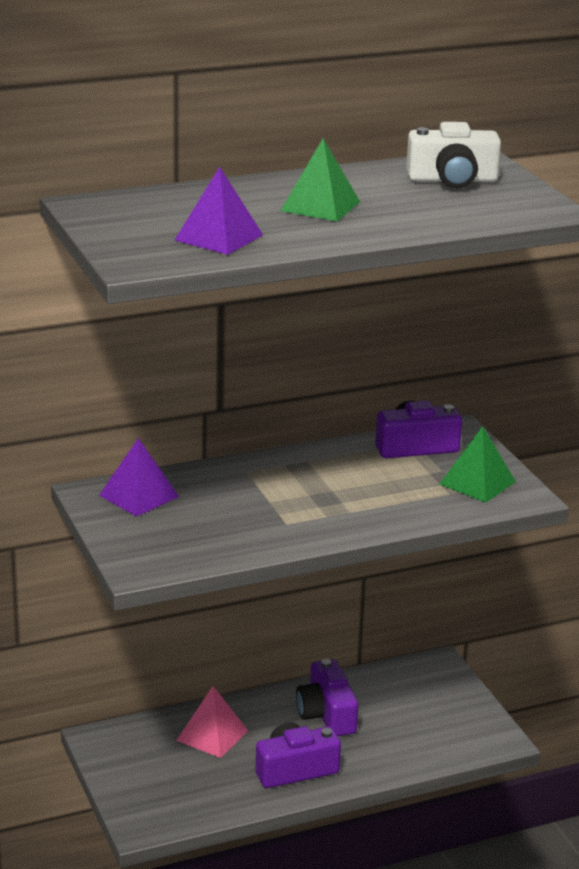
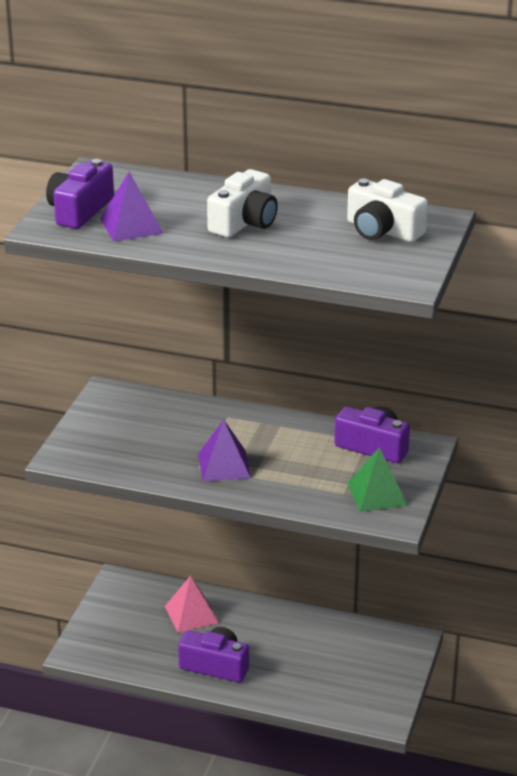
camera: 40 degrees right, 5 degrees up
purple pyramid [99,438,179,517] -> purple pyramid moved to [198,420,251,481]
green pyramid [280,138,360,221] -> white camera [207,169,278,238]
purple camera [296,659,358,736] -> purple camera moved to [46,159,114,229]

